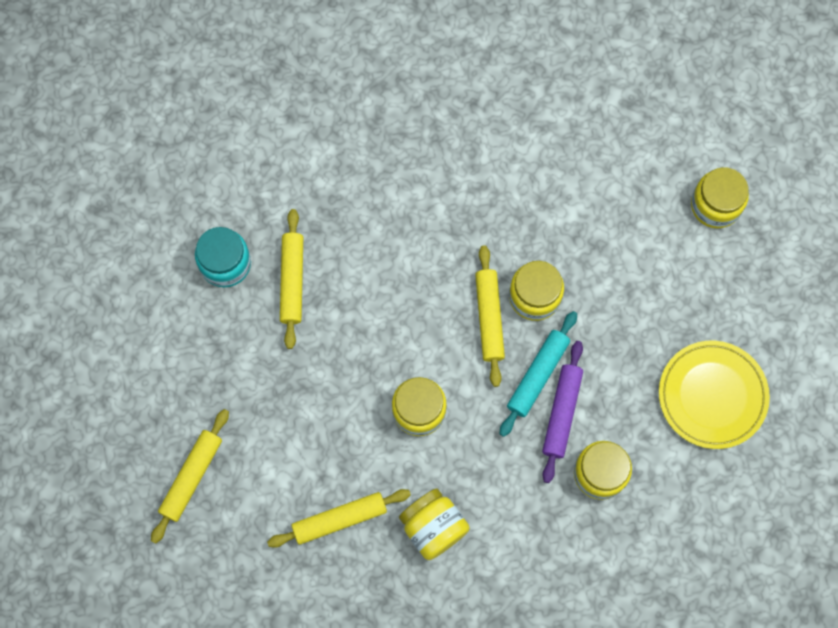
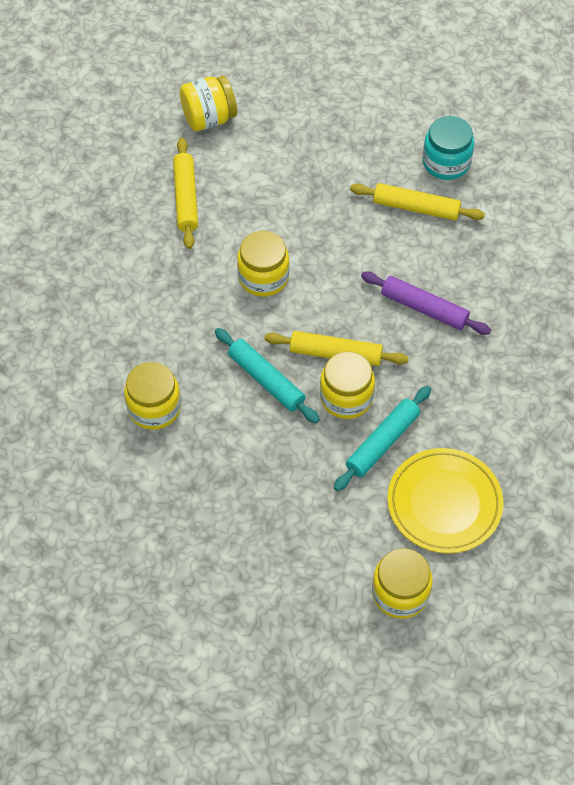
camera: 105 degrees right, 15 degrees down
yellow rolling pin [151,409,229,544] -> none
yellow jar [399,489,470,560] -> yellow jar moved to [180,76,237,132]
purple rolling pin [542,341,583,483] -> purple rolling pin moved to [361,271,491,335]
yellow plate [659,341,770,449] -> yellow plate moved to [387,448,503,553]
none -> turquoise rolling pin [334,386,431,491]

